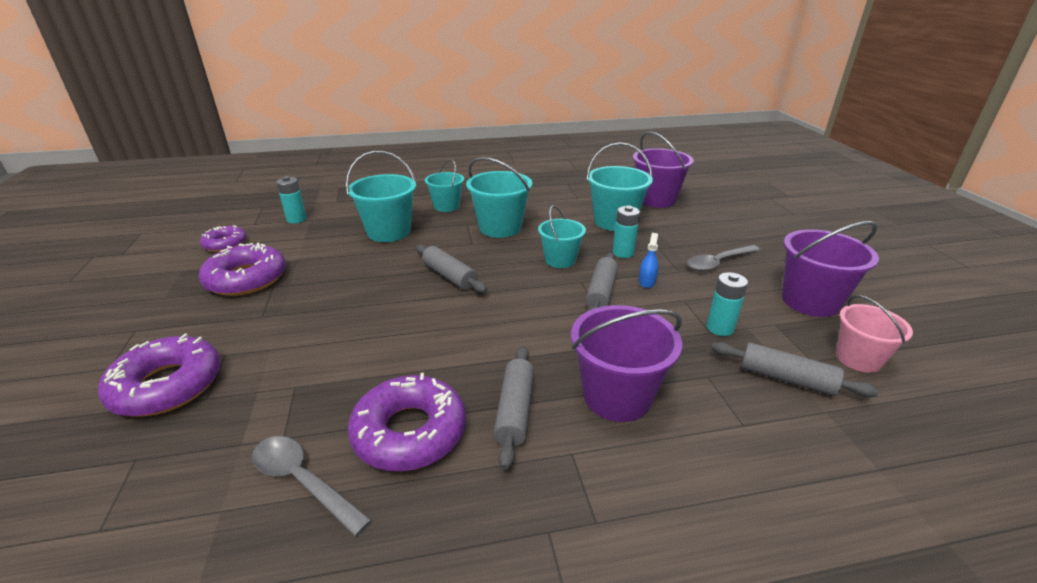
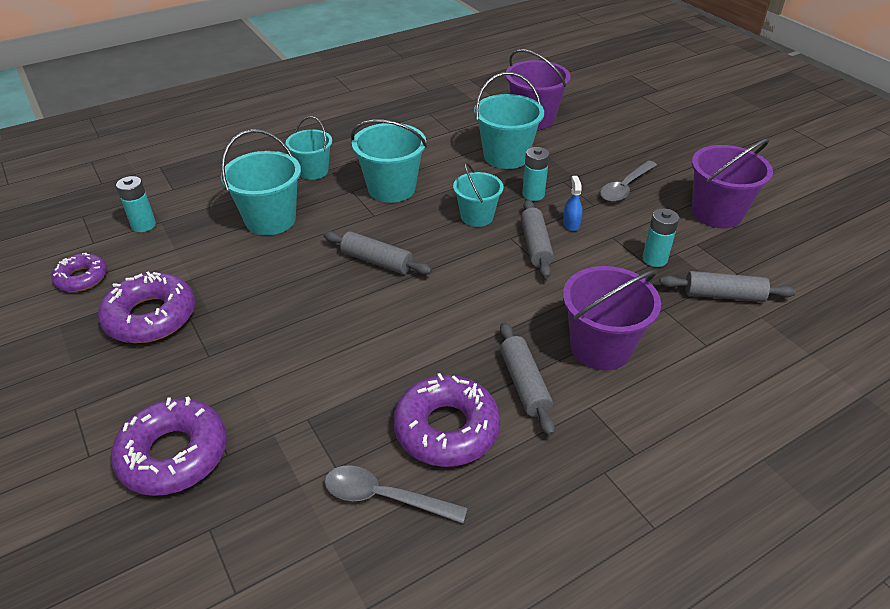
camera: 20 degrees left, 10 degrees up
pink bucket [836,295,913,373] -> none

